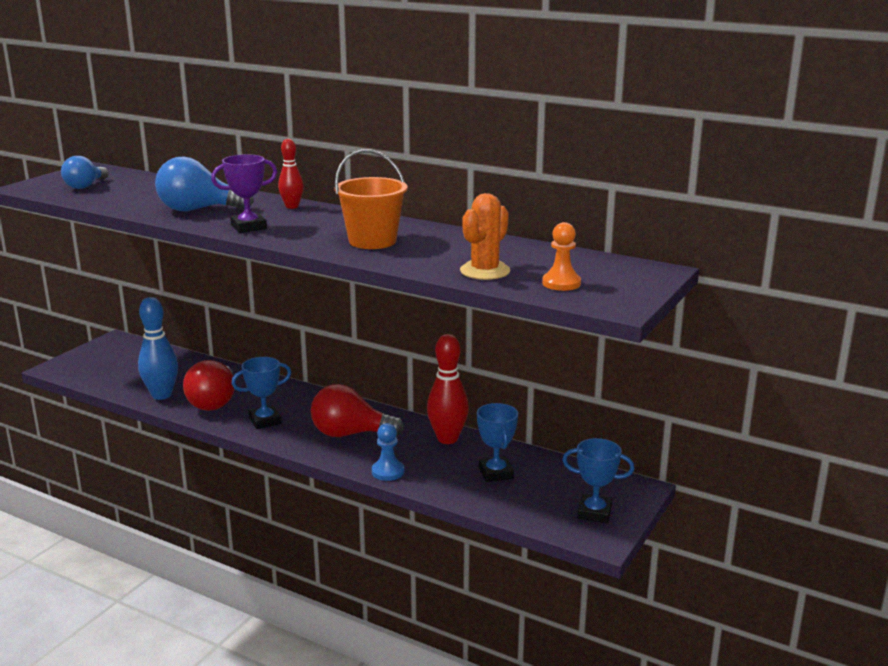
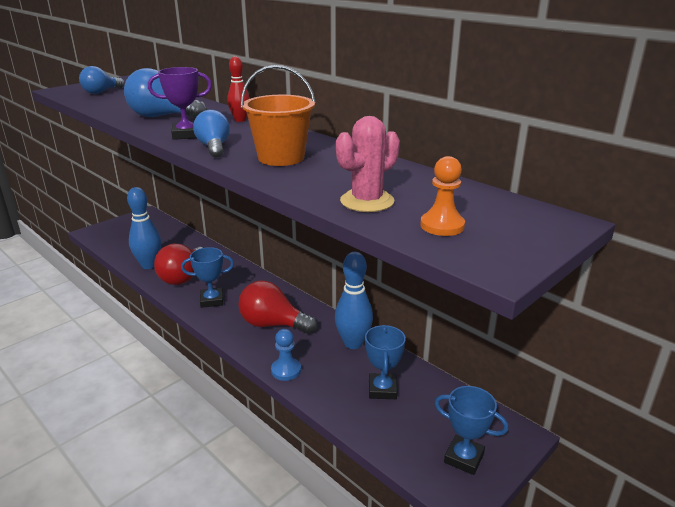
camera: 15 degrees right, 5 degrees up
red bowling pin [427,334,469,444] -> blue bowling pin [335,252,373,349]
orange cactus [460,193,510,280] -> pink cactus [336,116,400,212]
none -> blue light bulb [193,110,230,157]

